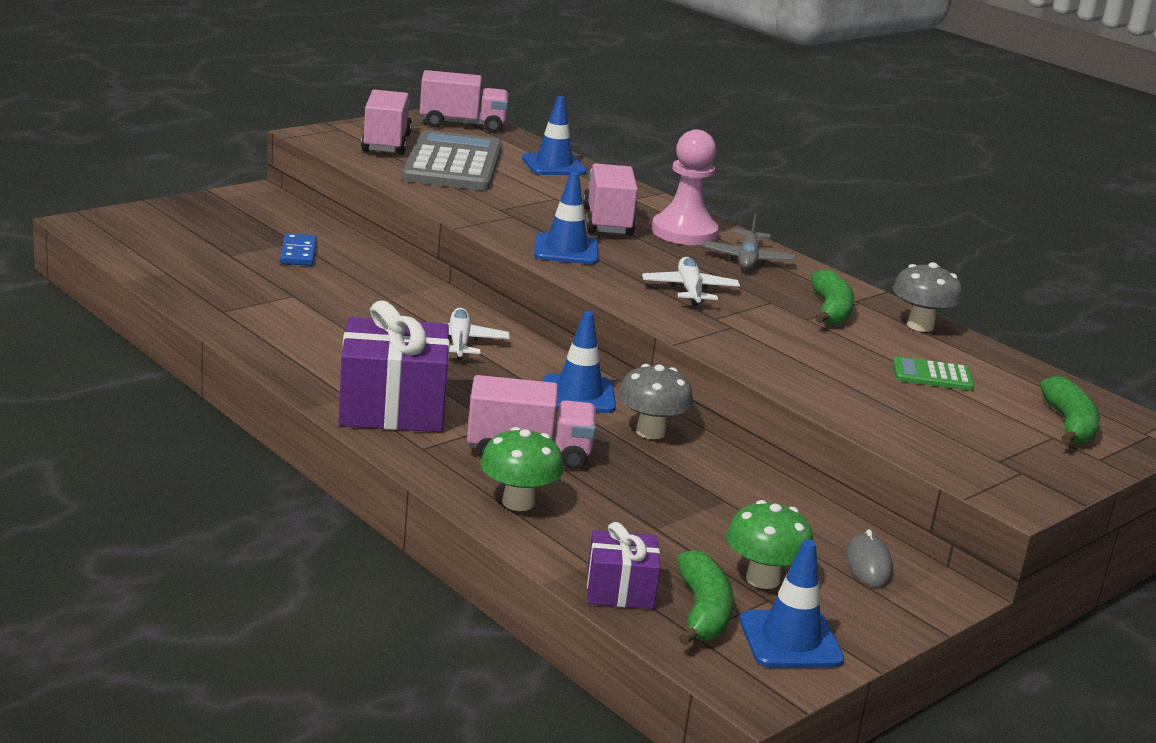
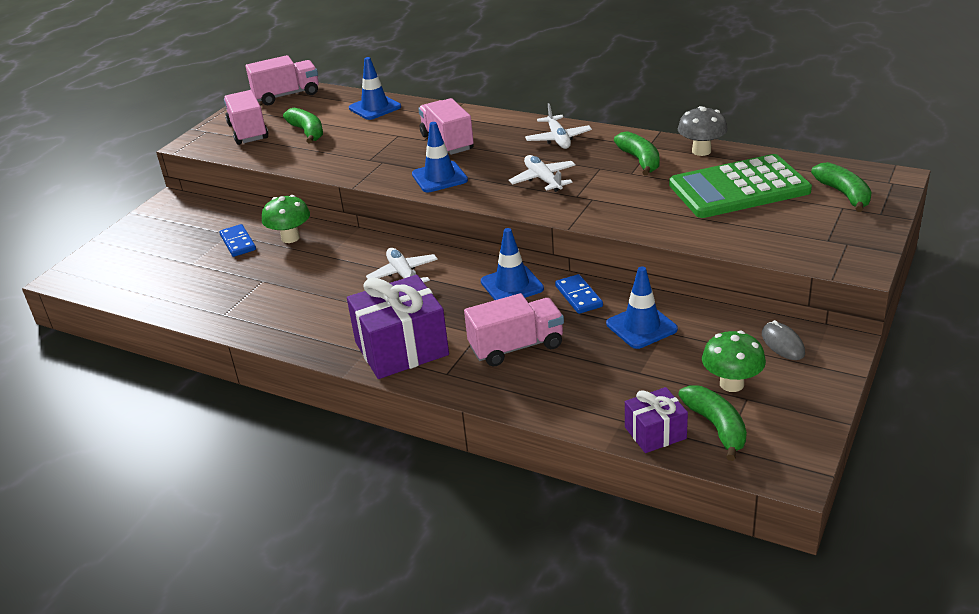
camera: 15 degrees left, 10 degrees up
grey calculator [402,130,502,190] -> green banana [283,108,323,143]
green mushroom [480,427,564,511] -> green mushroom moved to [262,195,310,243]
grey mushroom [618,364,693,439] -> blue domino [555,274,603,314]
pink pawn [652,129,719,245] -> none
grey plane [703,213,796,270] -> white plane [525,103,592,149]
blue traffic cone [740,540,844,668] -> blue traffic cone moved to [606,267,678,349]
green calculator [893,356,974,391] -> green calculator [669,154,812,218], size x2.28

